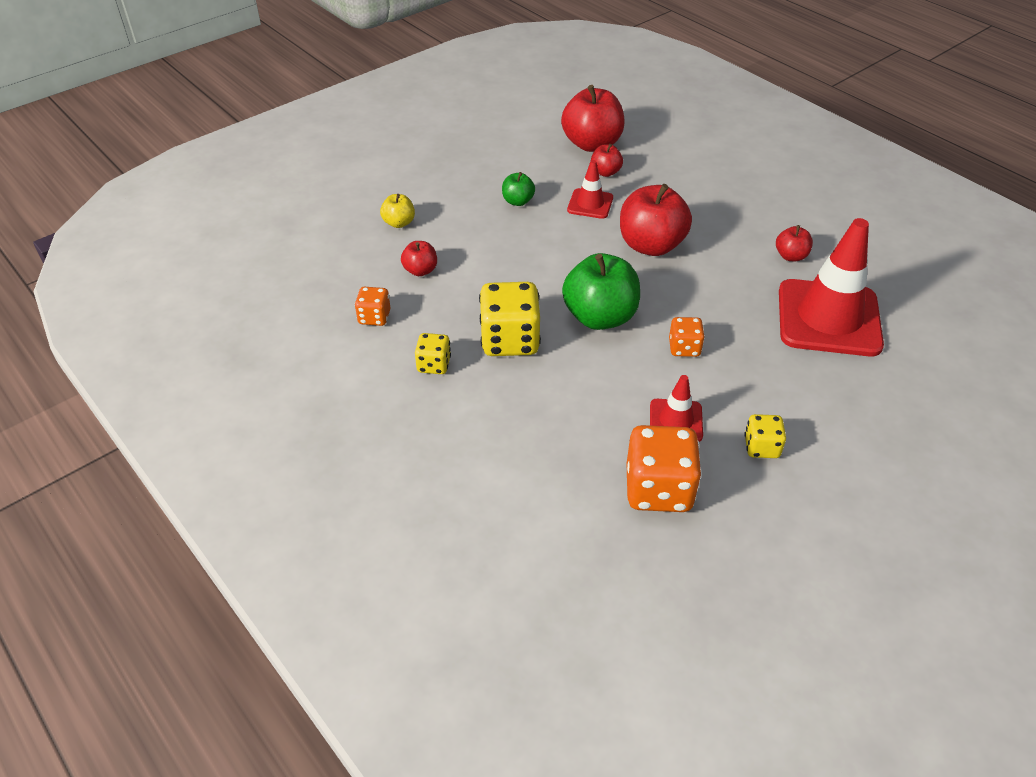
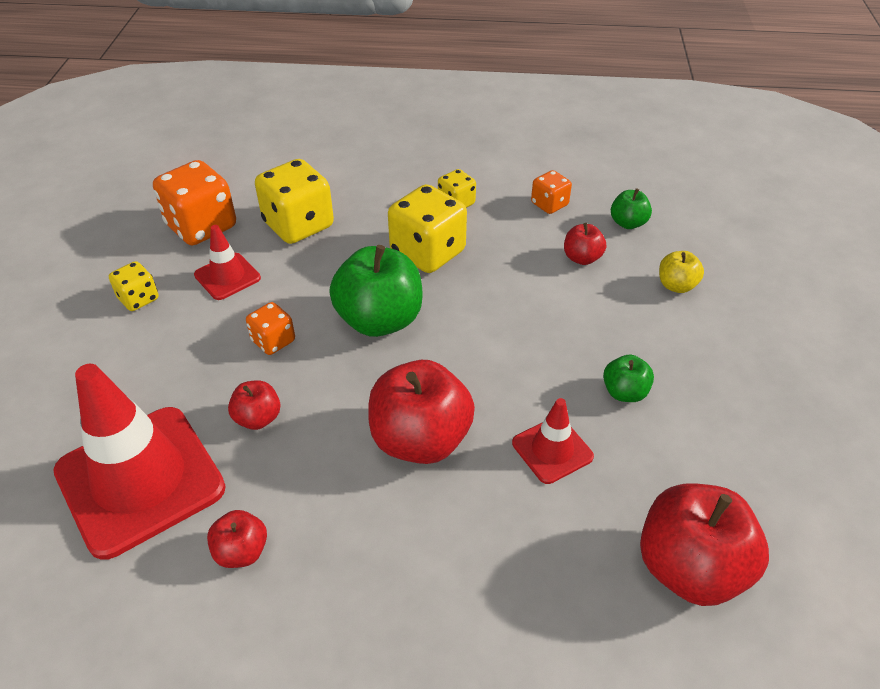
camera: 135 degrees right, 0 degrees up
red apple [591,144,623,177] -> red apple moved to [228,380,280,430]
none -> yellow dice [255,159,334,244]
none -> green apple [611,188,652,229]

